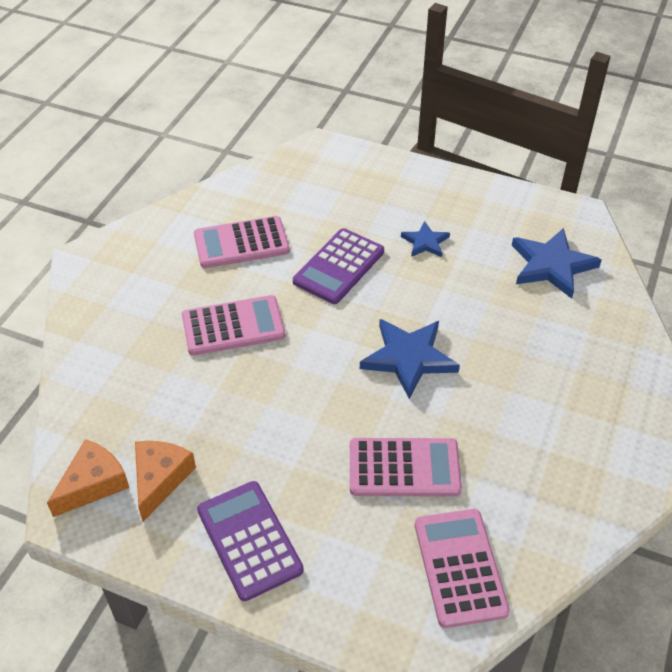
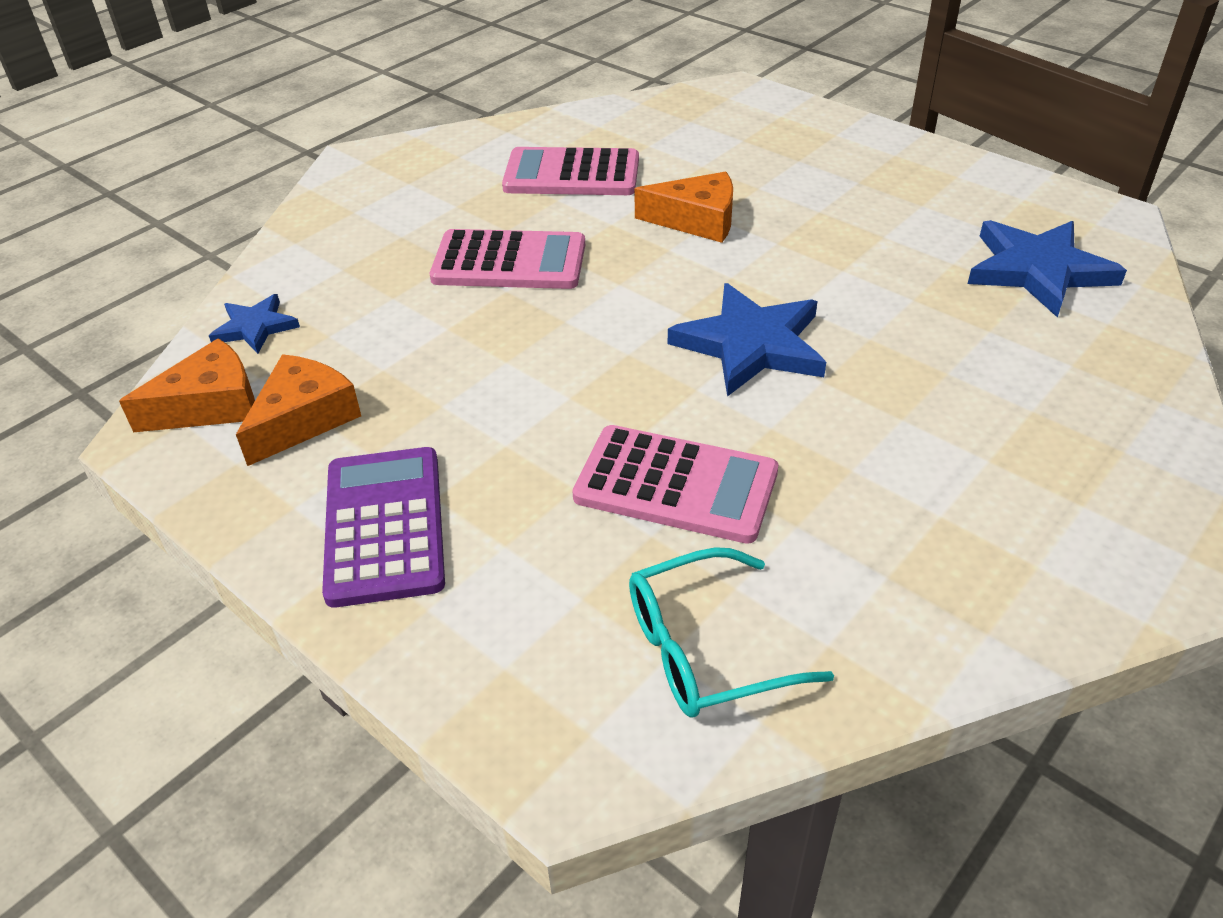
camera: 20 degrees right, 5 degrees down
purple calculator [293,228,384,304] -> orange cheese [634,172,733,243]
blue star [401,221,450,257] -> blue star moved to [209,294,300,354]
pink calculator [415,509,510,628] -> turquoise glasses [629,547,834,718]

